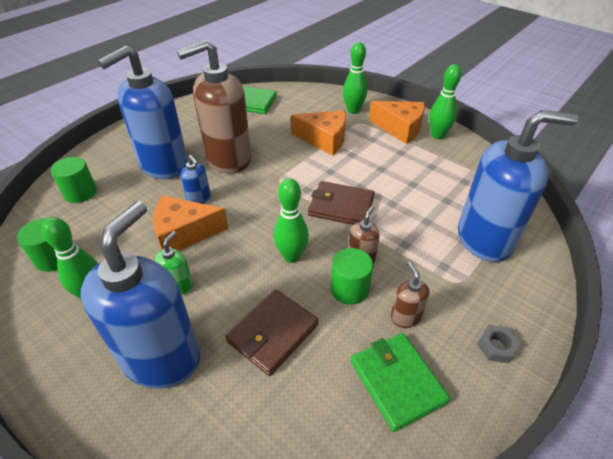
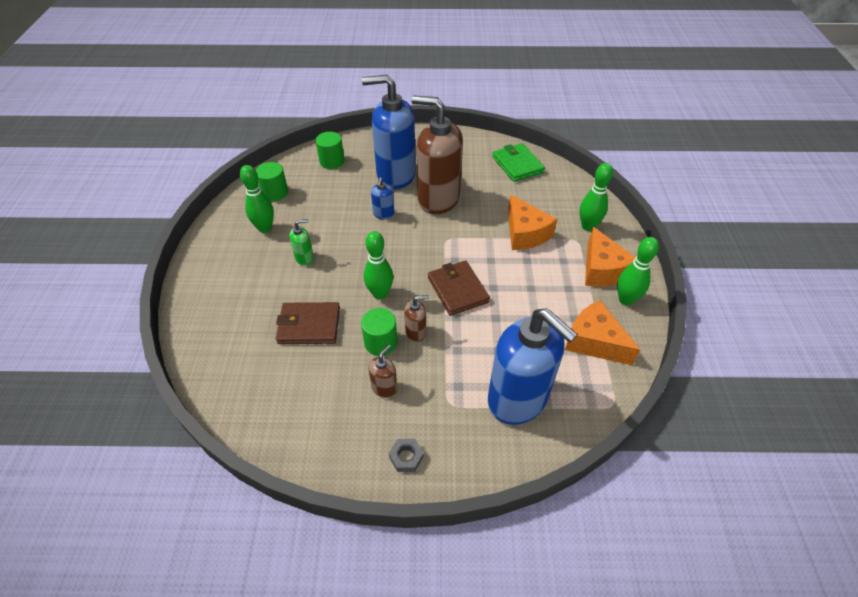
camera: 50 degrees right, 5 degrees up
blue soap dispenser [81,201,200,389] -> none
orange cheese [153,195,228,251] -> orange cheese moved to [565,300,640,365]
green wallet [351,333,450,432] -> none

